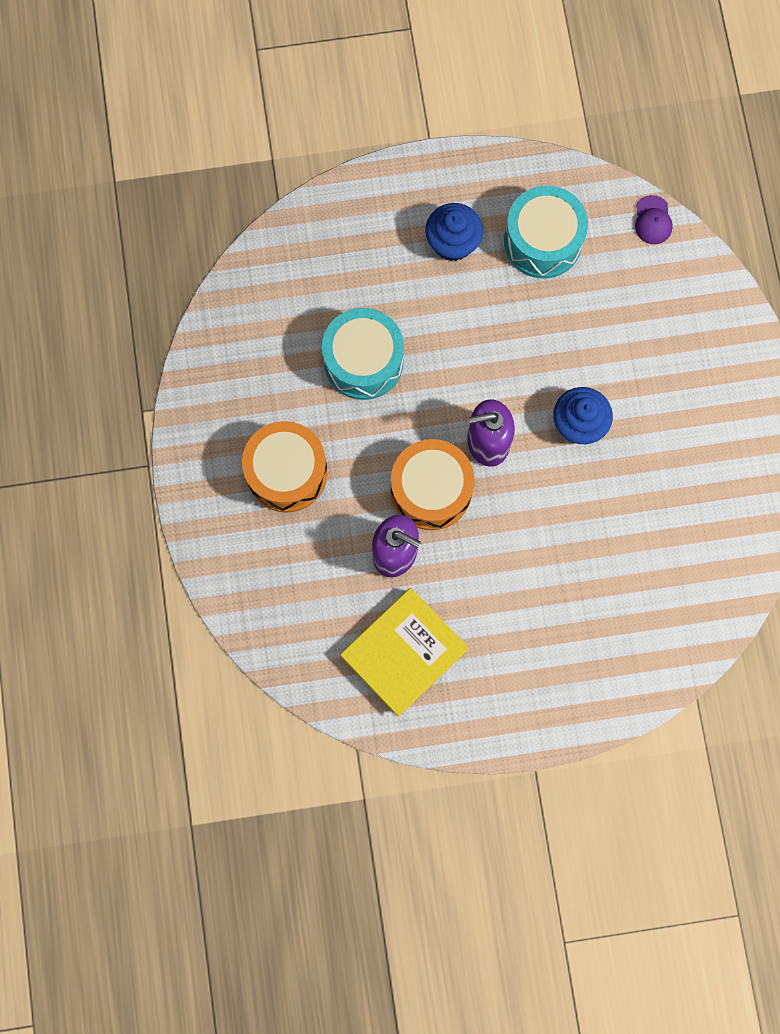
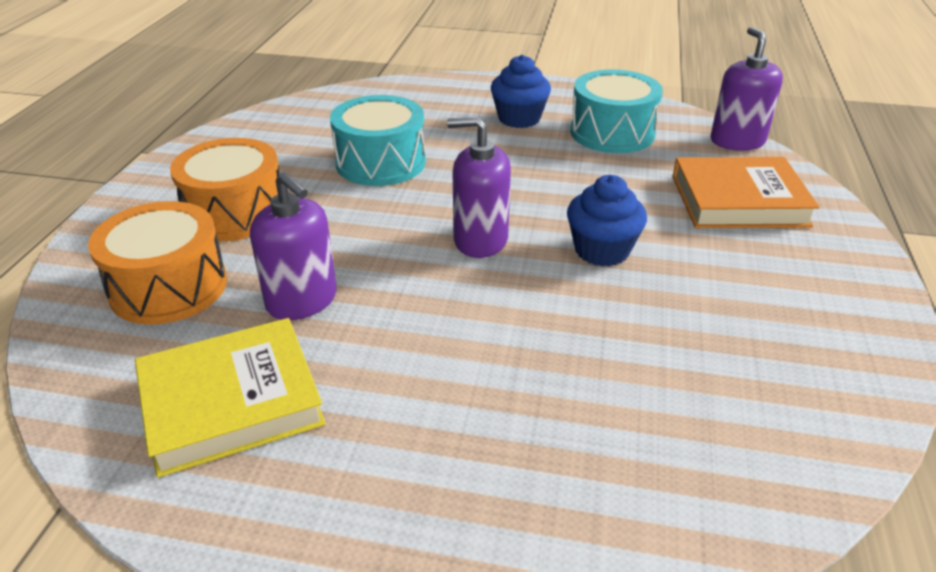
camera: 20 degrees right, 40 degrees down
orange drum [391,439,475,530] -> orange drum moved to [88,201,227,325]
purple cap [635,195,673,244] -> purple soap dispenser [711,27,783,151]
none -> orange book [672,157,820,228]

